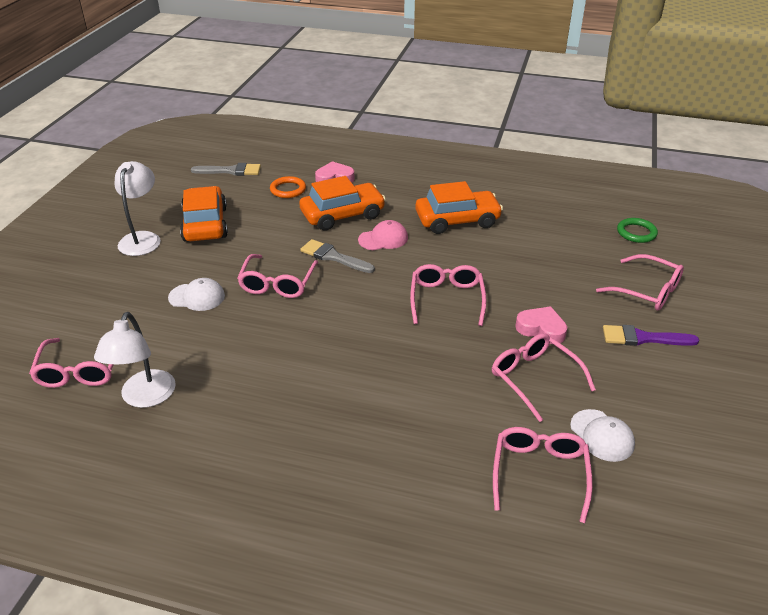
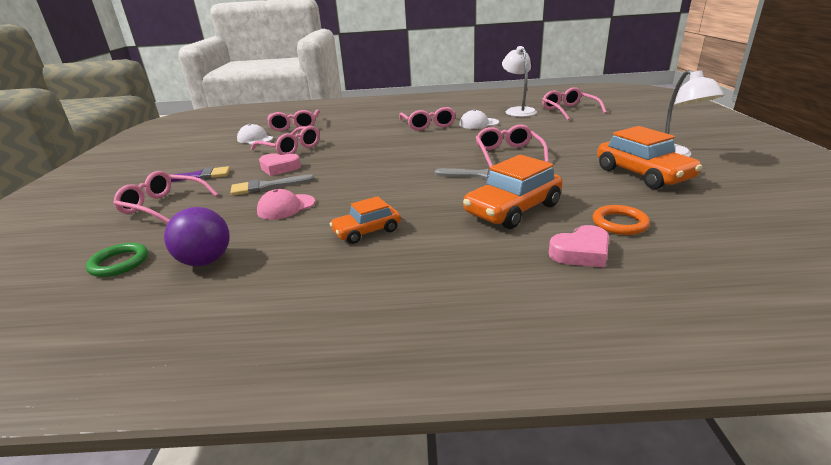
camera: 165 degrees right, 10 degrees down
white cap [168,278,225,311] -> white cap moved to [459,109,499,129]
grey brush [191,163,261,176] -> grey brush moved to [230,175,315,196]
pink cap [358,220,408,250] -> pink cap moved to [257,189,315,220]
pink glasses [410,264,487,326] -> pink glasses moved to [399,107,456,131]
orange car [415,181,503,234] -> orange car [330,196,401,244], size x0.61
none -> purple ball [164,207,230,266]

